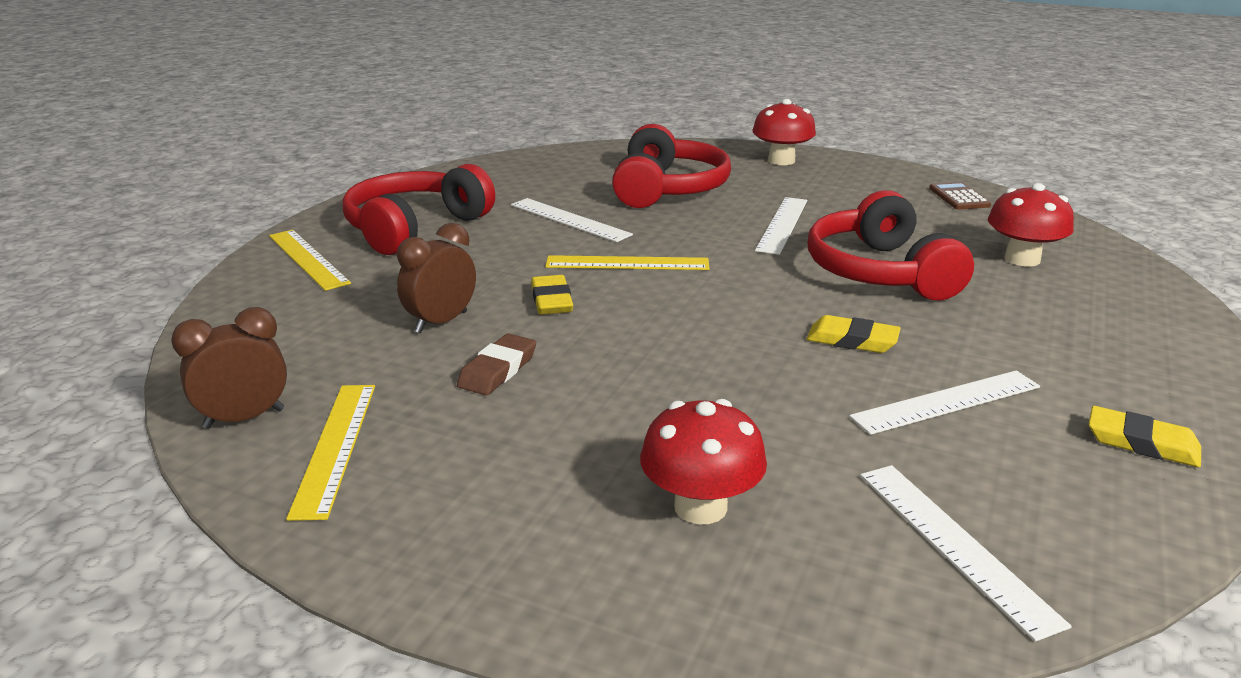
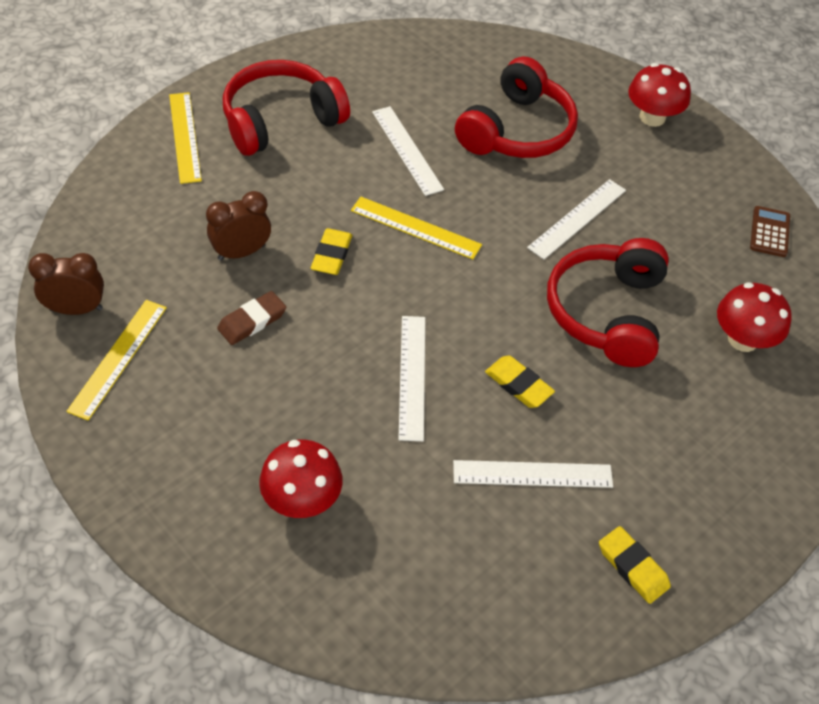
camera: 20 degrees right, 25 degrees up
white ruler [860,465,1072,642] -> white ruler moved to [398,316,425,441]

